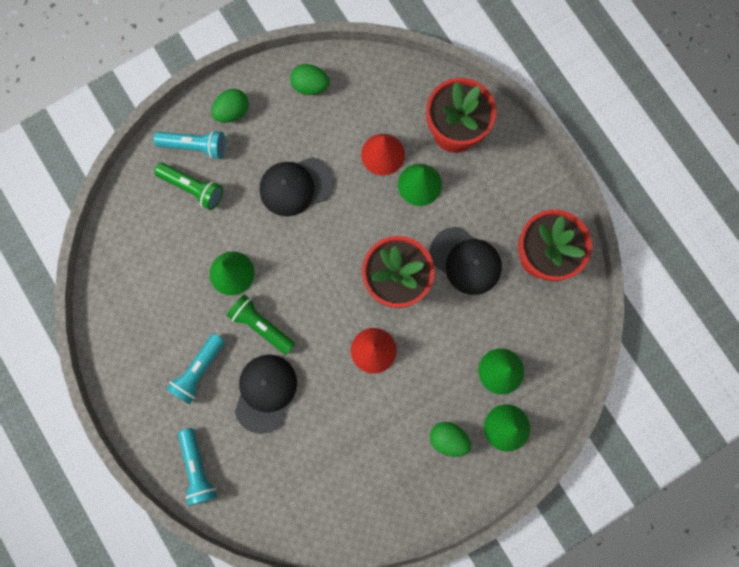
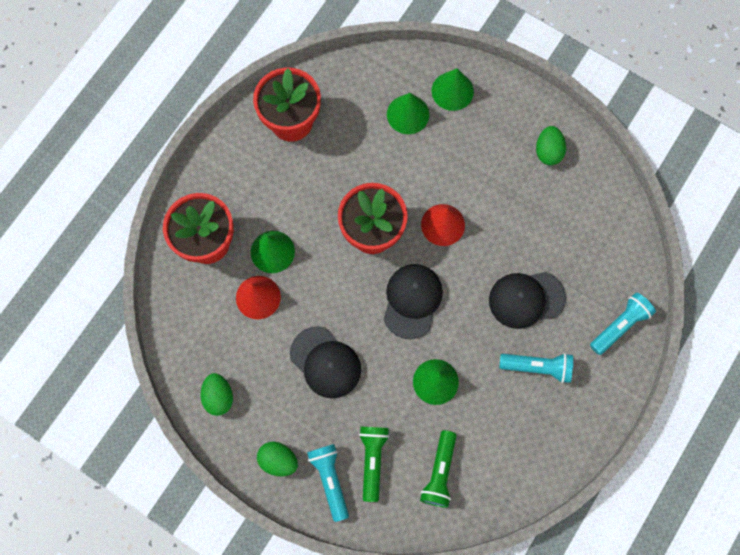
camera: 115 degrees left, 5 degrees down
green flashlight [227,294,295,355] -> green flashlight moved to [420,430,456,508]
black cap [430,227,502,295] -> black cap moved to [384,264,443,339]
green egg [430,422,471,457] -> green egg moved to [536,126,566,165]

